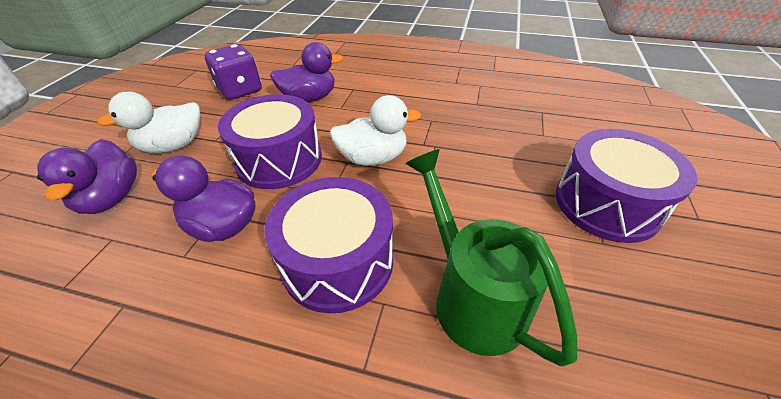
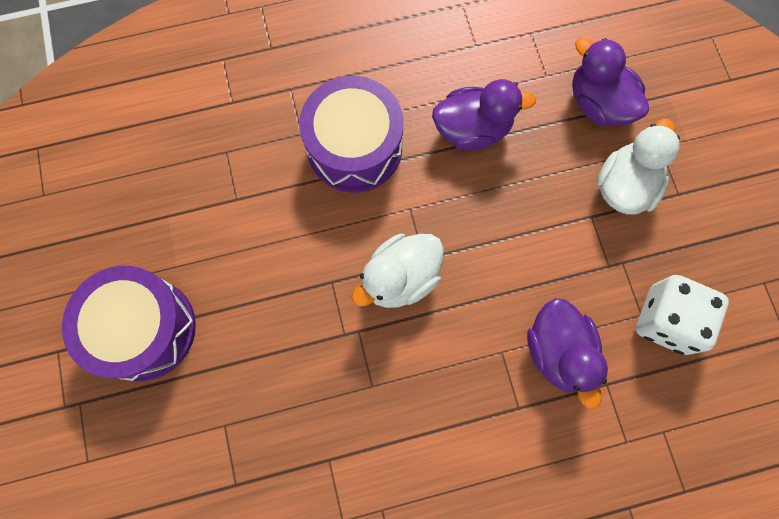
camera: 150 degrees right, 30 degrees up
purple dice [205,44,262,100] -> white dice [636,275,729,355]
purple drum [218,94,322,189] -> none
purple duck [270,42,343,102] -> purple duck turned 60 degrees counterclockwise [527,298,608,409]
green watering can [405,149,577,367] -> none

